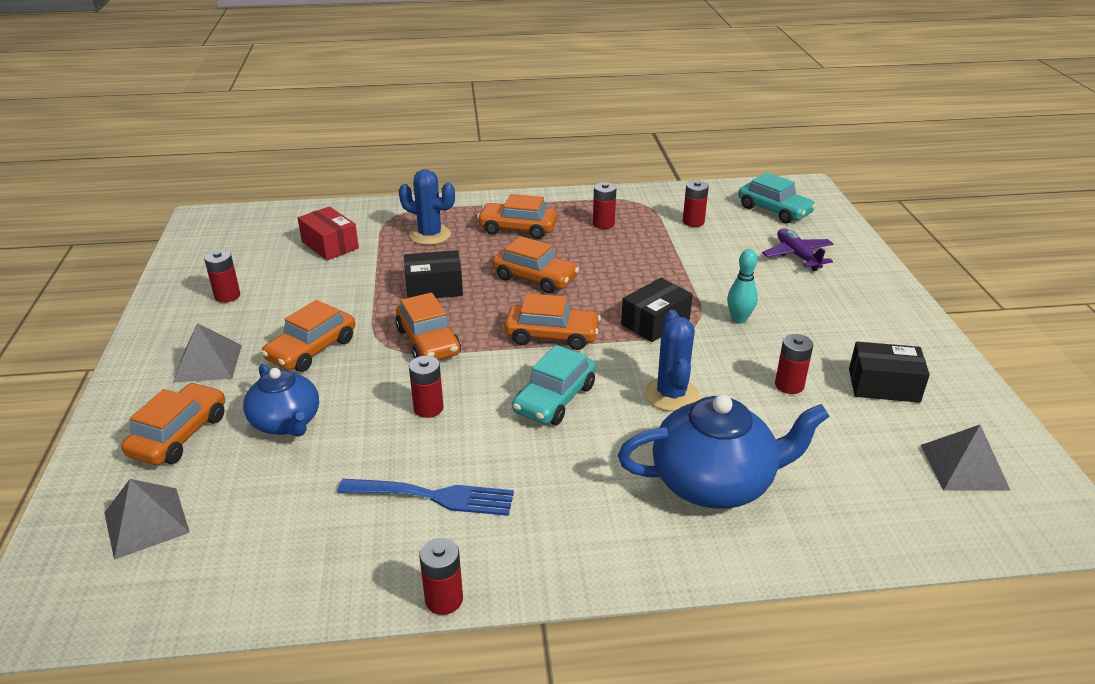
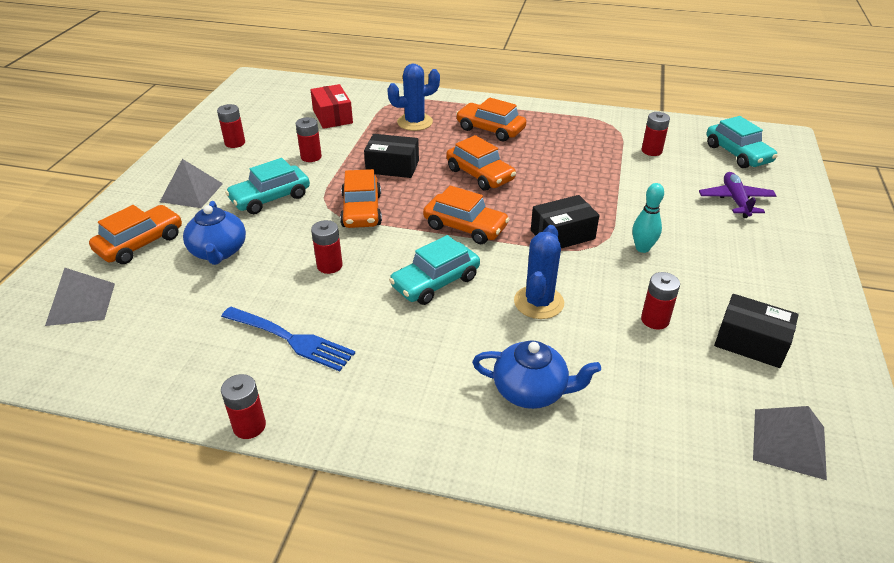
camera: 20 degrees right, 5 degrees up
orange car [261,300,355,372] -> turquoise car [225,158,310,214]
blue cactus [399,169,455,245] -> blue cactus turned 60 degrees counterclockwise [387,64,440,131]
red battery [593,182,616,229] -> red battery moved to [296,117,322,162]
blue teapot [618,394,830,509] -> blue teapot [472,340,601,409], size x0.65

